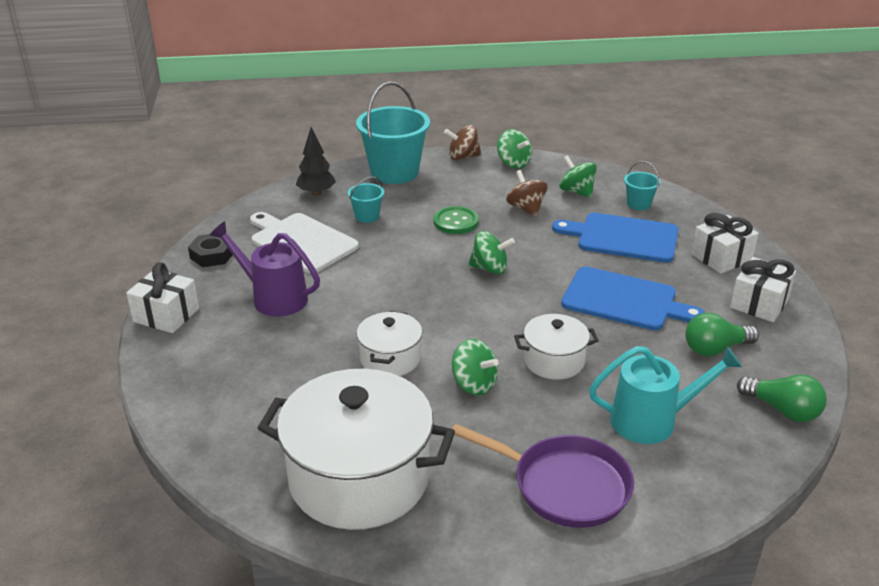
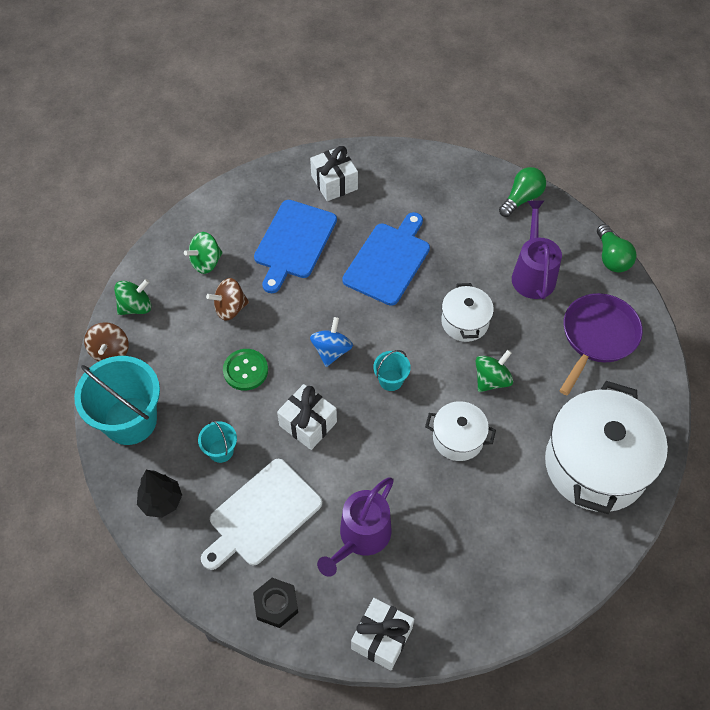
camera: 85 degrees left, 25 degrees up
green spinning top [468,231,515,275] -> blue spinning top [310,317,353,367]
turquoise watering can [589,346,742,444] -> purple watering can [512,201,562,299]
turquoise bucket [624,161,661,210] -> turquoise bucket moved to [373,350,411,391]
green light bulb [685,313,759,356] -> green light bulb moved to [597,224,637,273]
white gift [730,257,796,322] -> white gift moved to [277,384,337,450]

